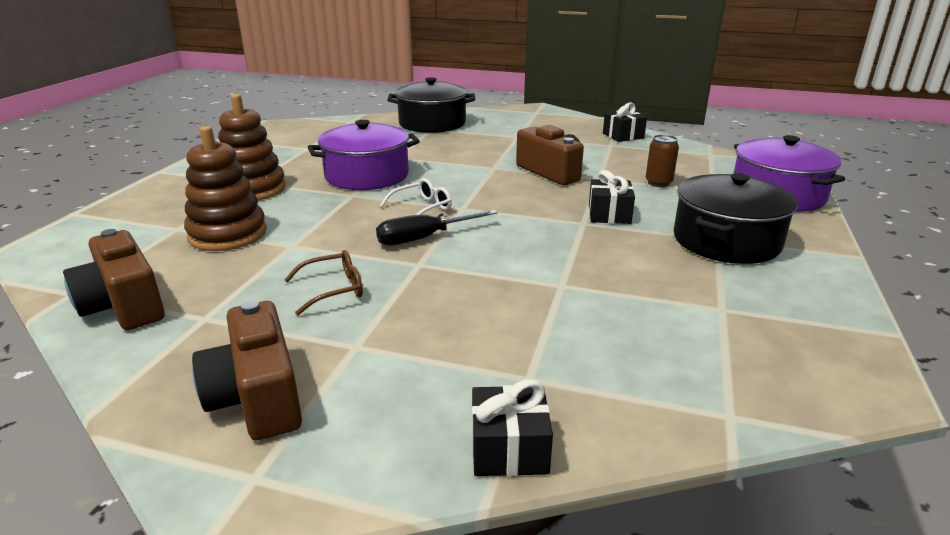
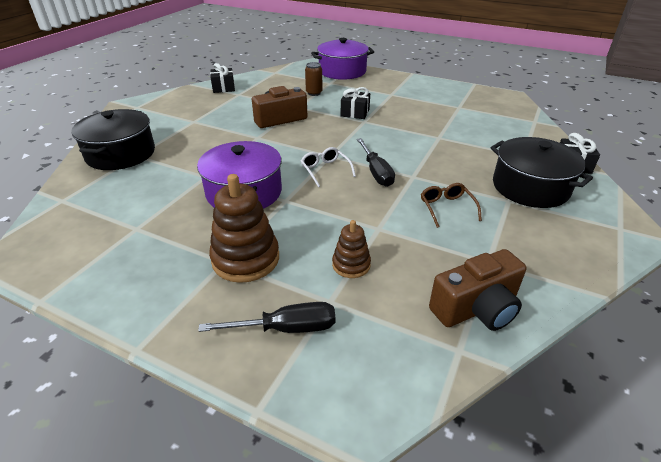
camera: 80 degrees left, 10 degrees up
brown stacking toy [184,126,267,251] -> brown stacking toy [332,220,371,278], size x0.56
brown camera [192,300,302,441] -> none
black pot [674,173,798,264] -> black pot moved to [490,137,593,208]
none -> black screwdriver [198,302,336,333]

